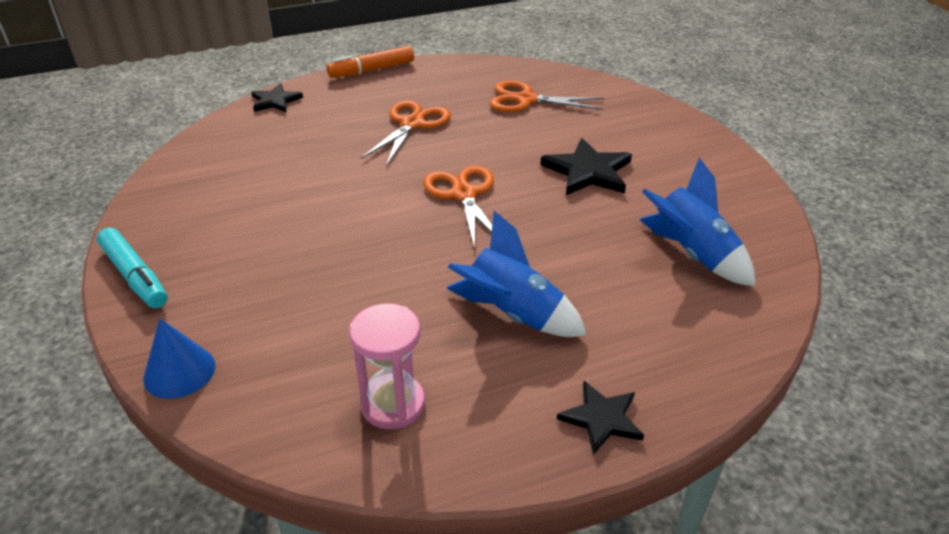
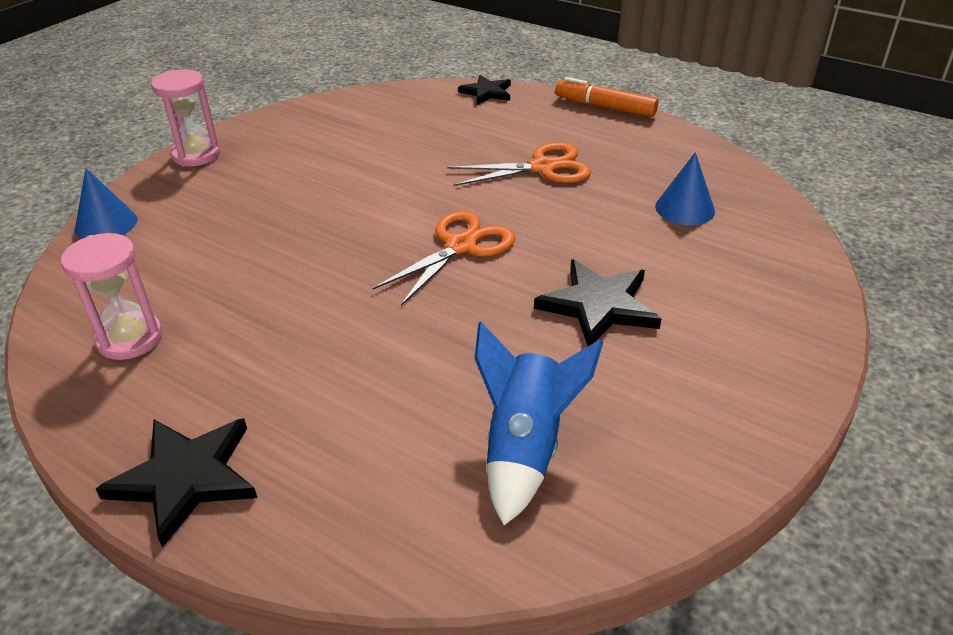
camera: 55 degrees right, 0 degrees up
turquoise marker [97,228,168,308] -> pink hourglass [151,69,220,166]
blue rocket [447,211,587,337] -> none
orange scissors [490,80,604,112] -> blue cone [655,152,715,225]
black star [557,381,644,455] -> black star [96,418,257,548], size x1.56

